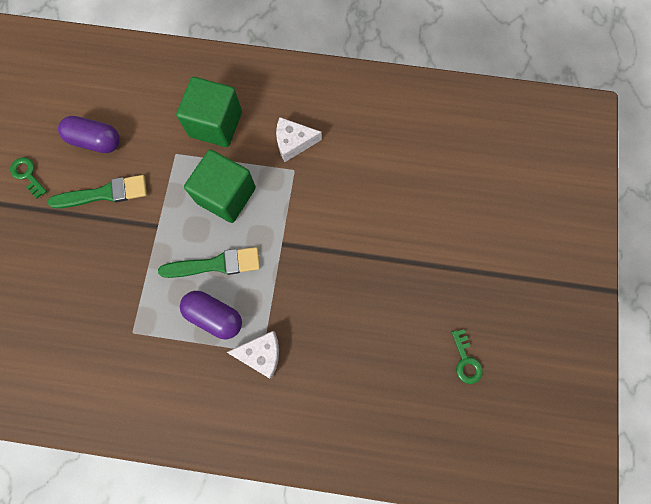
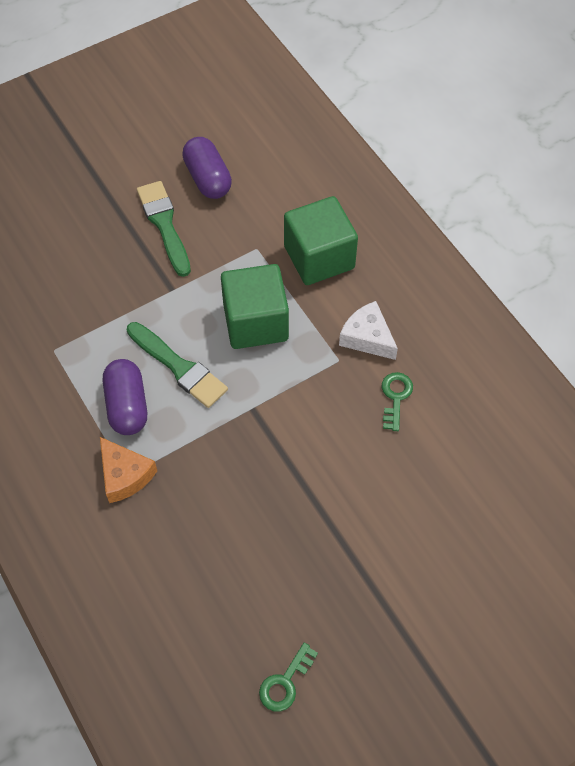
camera: 50 degrees right, 15 degrees down
green key [10,157,47,198] -> green key moved to [382,372,413,431]
green brush [48,175,147,209] -> green brush turned 150 degrees counterclockwise [137,181,191,277]
white cheese [227,331,279,378] -> orange cheese [100,437,157,503]

